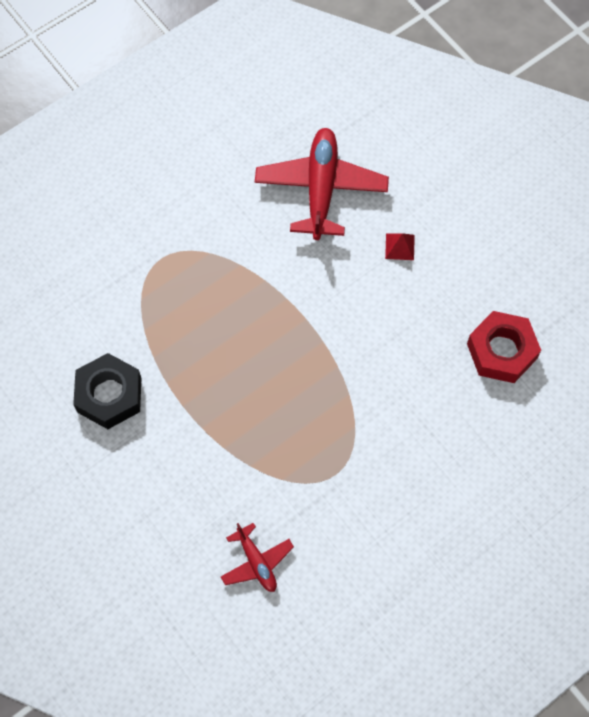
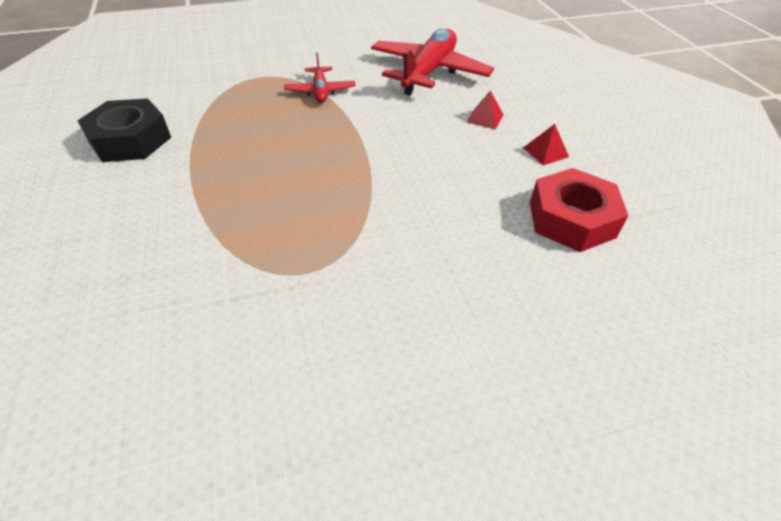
camera: 20 degrees right, 20 degrees down
red plane [221,523,294,592] -> red plane moved to [284,52,356,103]
none -> red pyramid [523,124,569,165]

